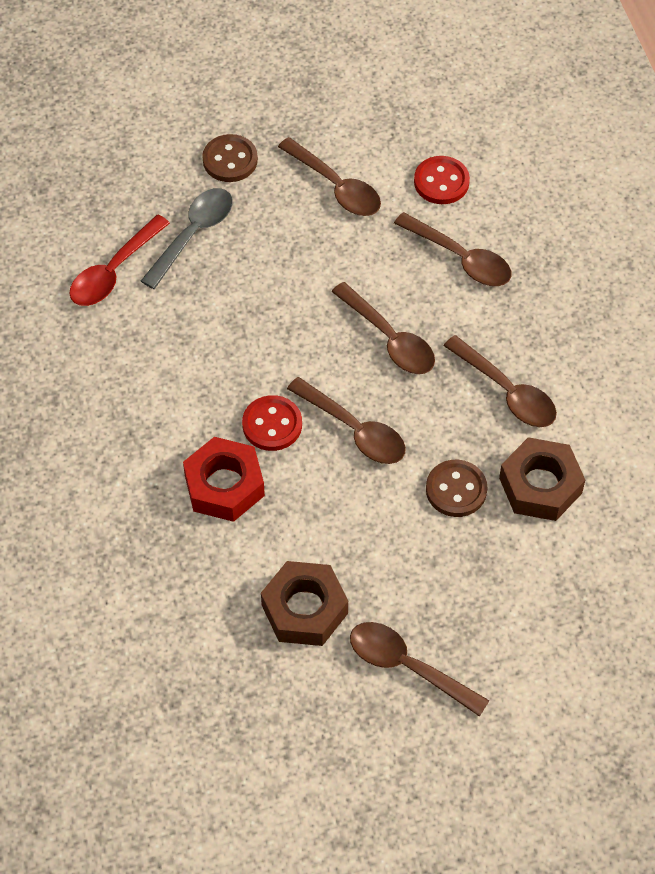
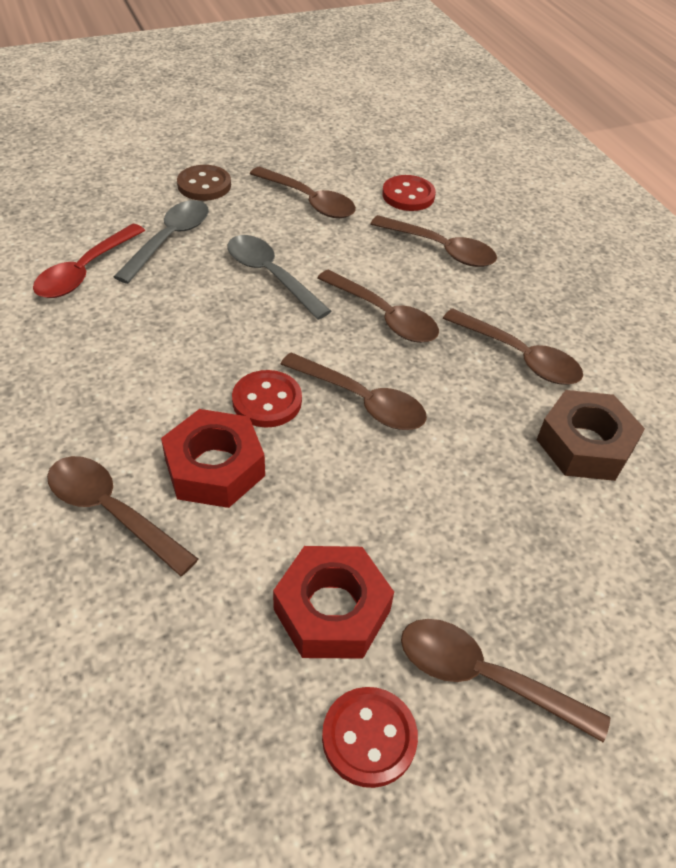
camera: 10 degrees left, 10 degrees down
brown nut [261,561,348,646] -> red nut [273,546,394,659]
brown button [426,460,487,517] -> none
none -> brown spoon [47,456,198,576]
none -> grey spoon [227,235,331,320]
none -> red button [322,687,418,788]

